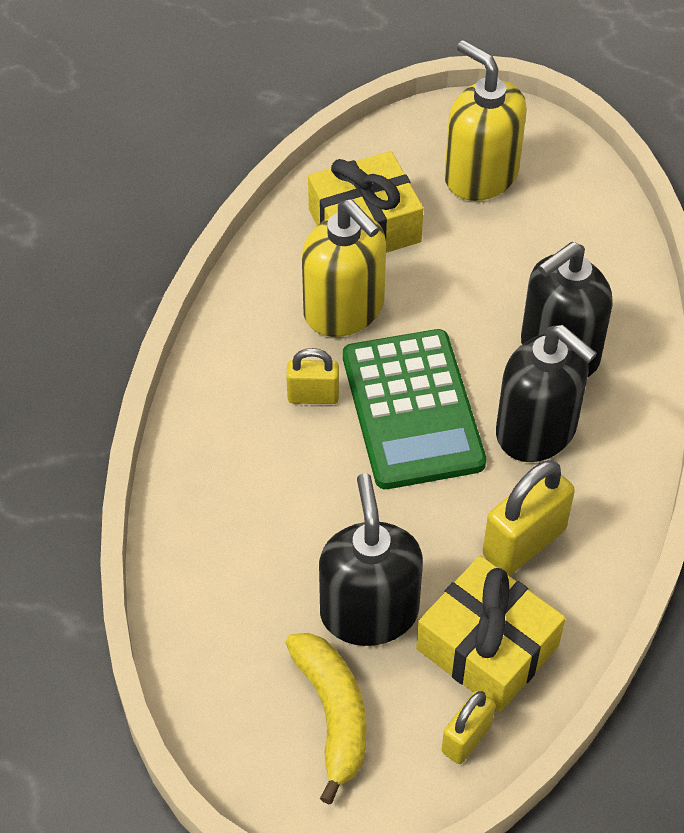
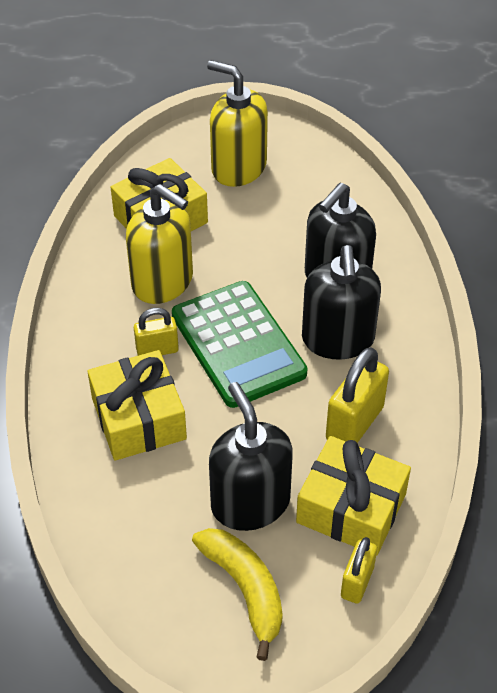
camera: 15 degrees left, 5 degrees down
black soap dispenser [496,325,597,462] -> black soap dispenser turned 60 degrees clockwise [302,245,381,360]
none -> yellow gift [87,350,187,461]

